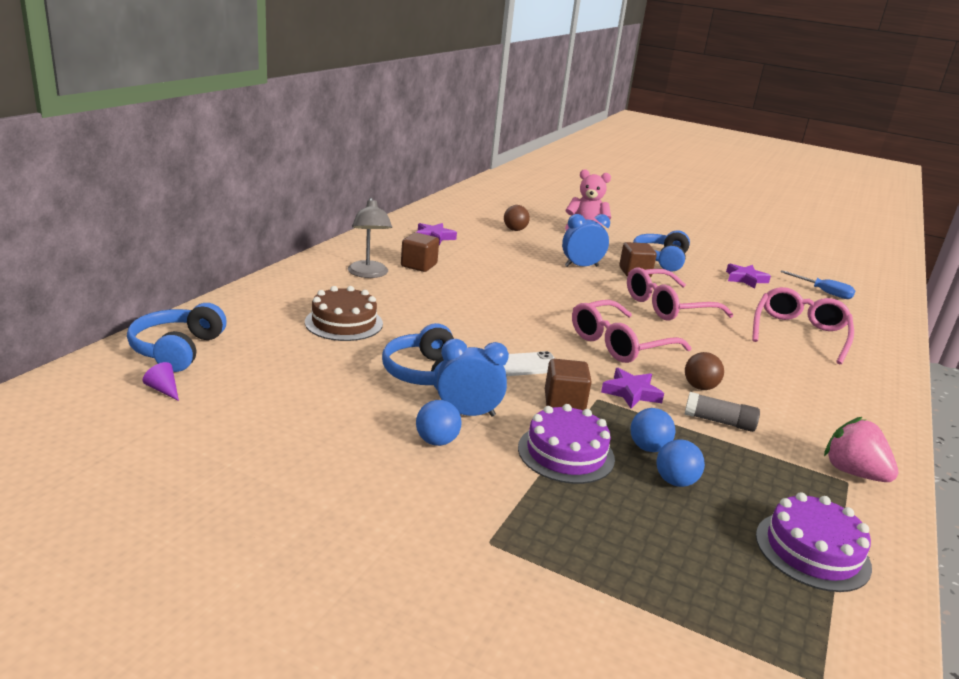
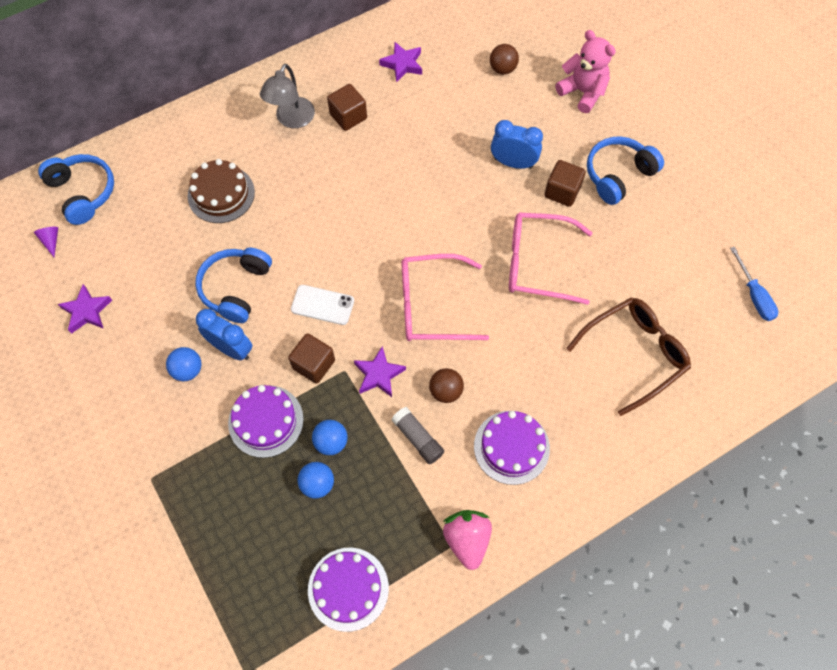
camera: 35 degrees right, 40 degrees up
blue headphones [127,303,227,372] -> blue headphones turned 105 degrees clockwise [38,154,114,225]
purple star [726,264,771,288] -> purple star moved to [58,284,112,334]
pink glasses [752,287,854,364] -> brown glasses [566,297,691,416]
none -> purple cake [474,411,550,485]

